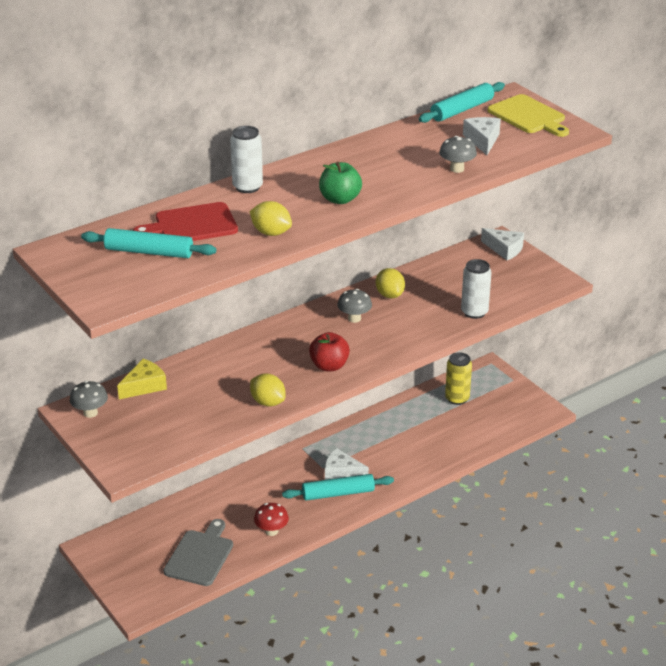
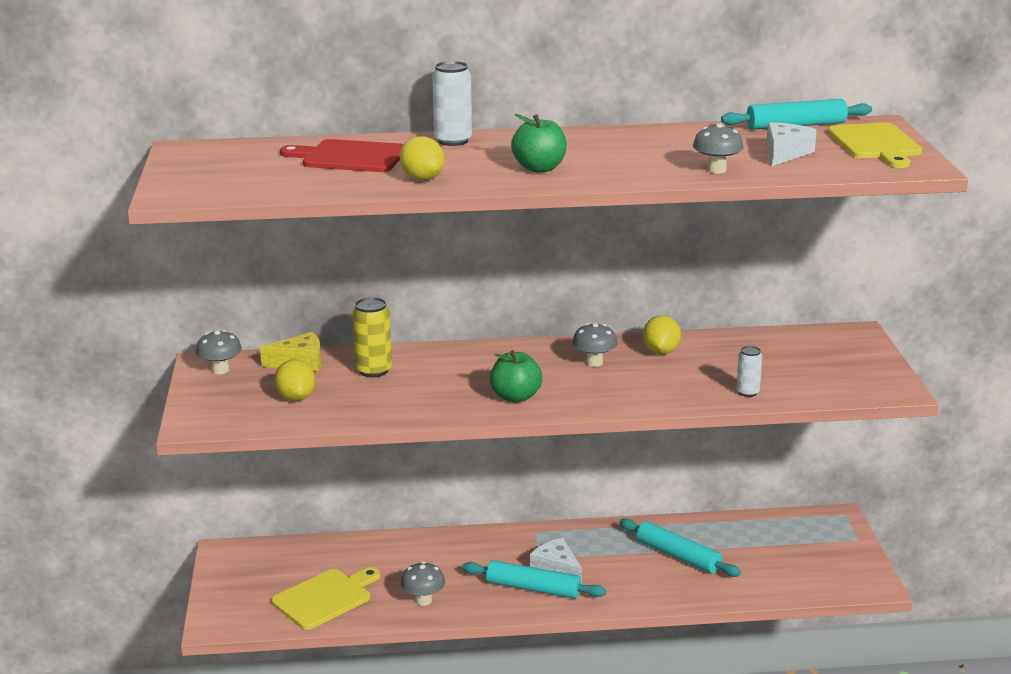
camera: 30 degrees right, 10 degrees down
turquoise rolling pin [81,228,216,258] -> turquoise rolling pin moved to [619,518,741,577]
grey cutting board [163,519,233,586] -> yellow cutting board [271,567,380,630]
yellow lemon [250,373,286,406] -> yellow lemon moved to [275,360,315,401]
red mushroom [254,503,289,536] -> grey mushroom [401,561,445,606]
red apple [309,332,350,371] -> green apple [490,350,542,403]
yellow can [445,352,472,405] -> yellow can moved to [352,297,392,377]
white can [461,259,492,319] -> white can [736,346,762,397], size x0.62
white cheese [481,228,524,260] -> none

